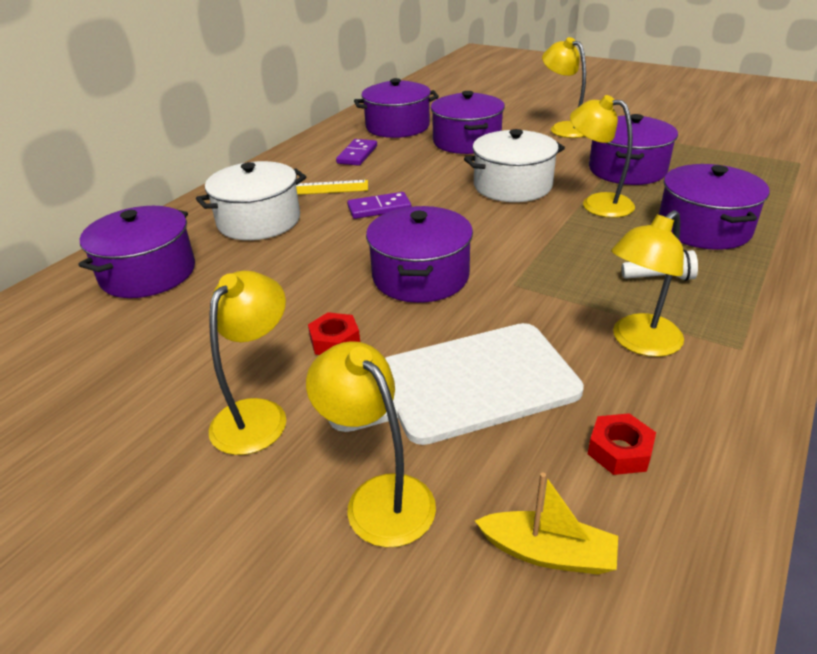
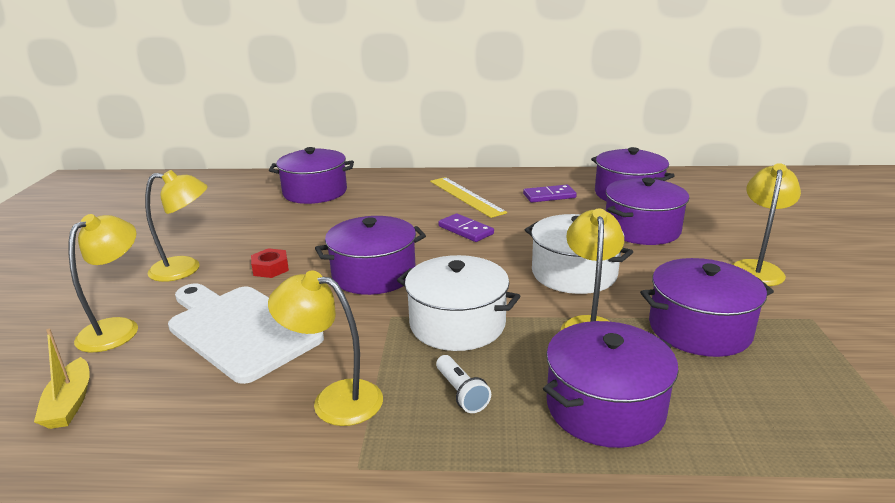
camera: 60 degrees right, 10 degrees down
white pot [196,161,306,240] -> white pot moved to [397,255,520,351]
red nut [588,413,656,475] -> none

